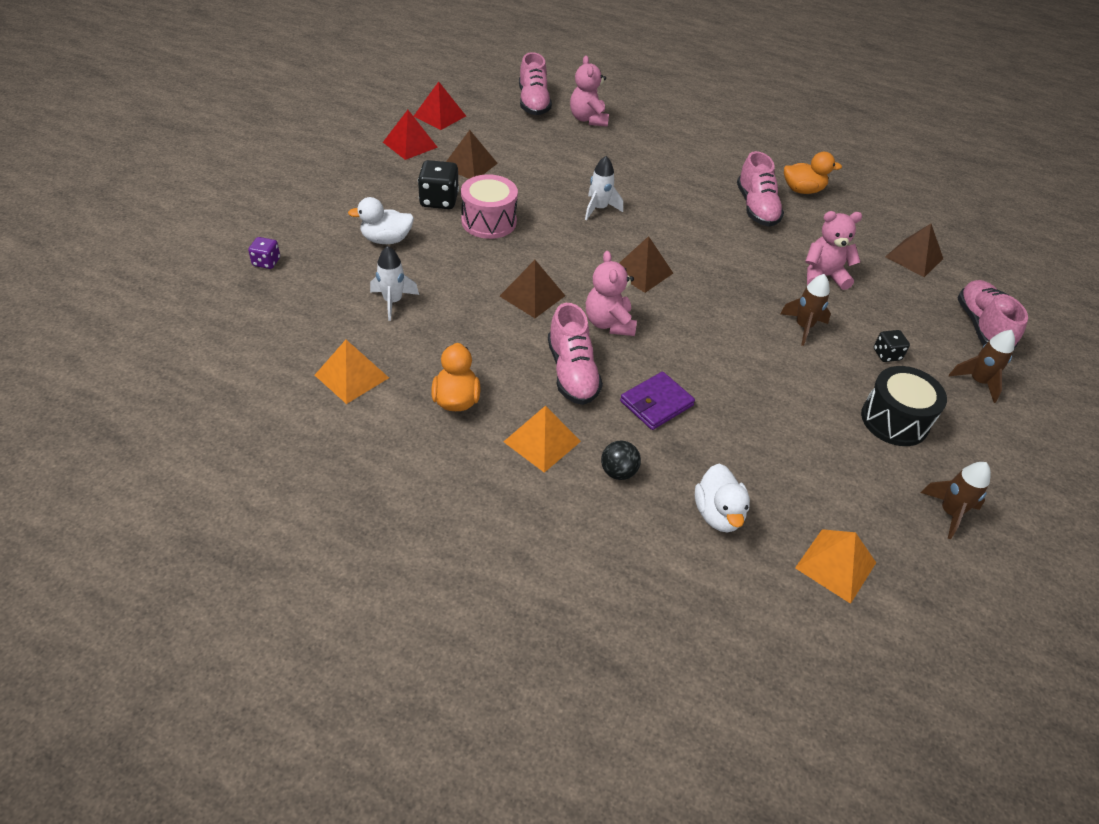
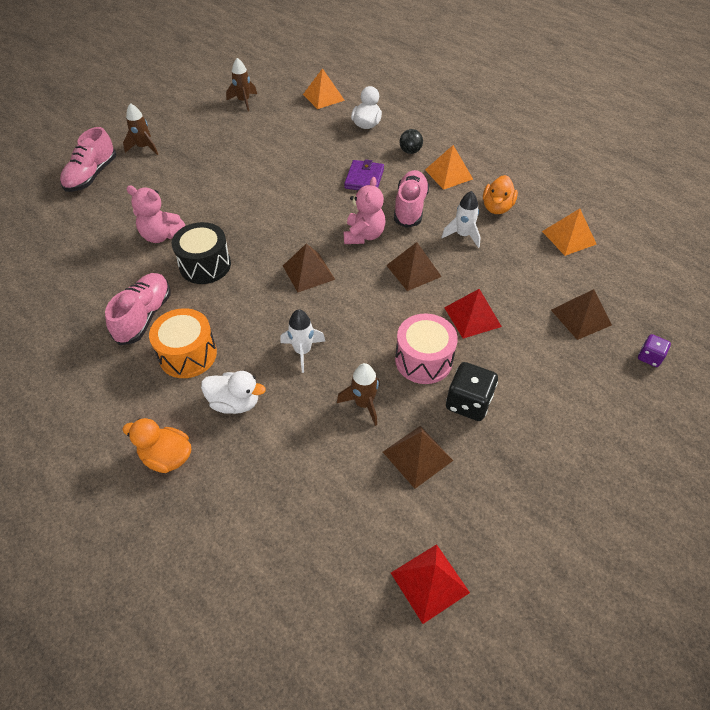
camera: 155 degrees left, 5 degrees up
white duck [348,197,414,244] -> white duck moved to [201,371,266,414]
white rocket [370,246,419,321] -> white rocket moved to [441,191,481,248]
red pyramid [383,110,438,160] -> red pyramid moved to [444,289,502,339]
pink shoe [519,52,552,115] -> none
pink teddy bear [570,56,609,127] -> none
purple wallet [620,372,695,430] -> purple wallet turned 60 degrees counterclockwise [344,159,384,190]
brown rocket [780,274,831,346] -> brown rocket moved to [337,363,380,426]
orange duck [784,152,842,194] -> orange duck moved to [122,418,191,473]
black drum [861,366,947,446] -> black drum moved to [172,222,231,284]
black dice [874,330,910,362] -> none
brown pyramid [885,224,943,277] -> brown pyramid moved to [551,289,612,340]
none -> orange drum [149,308,217,378]

